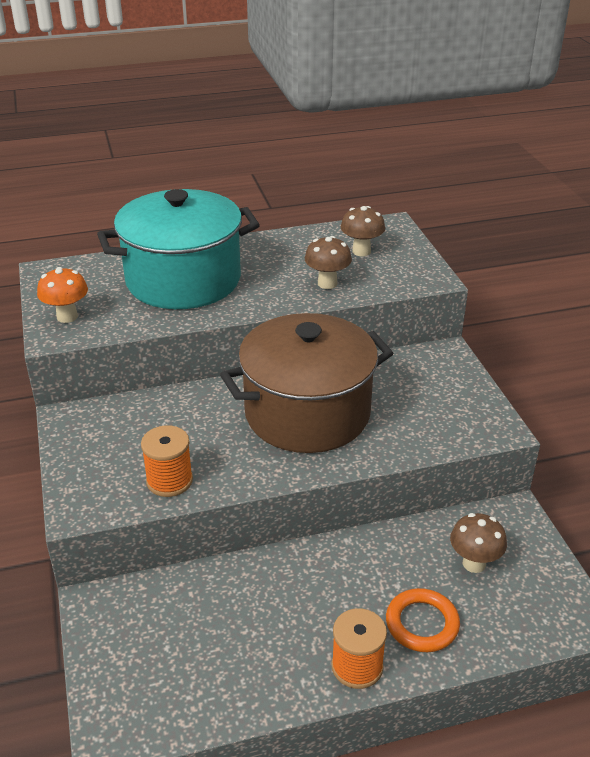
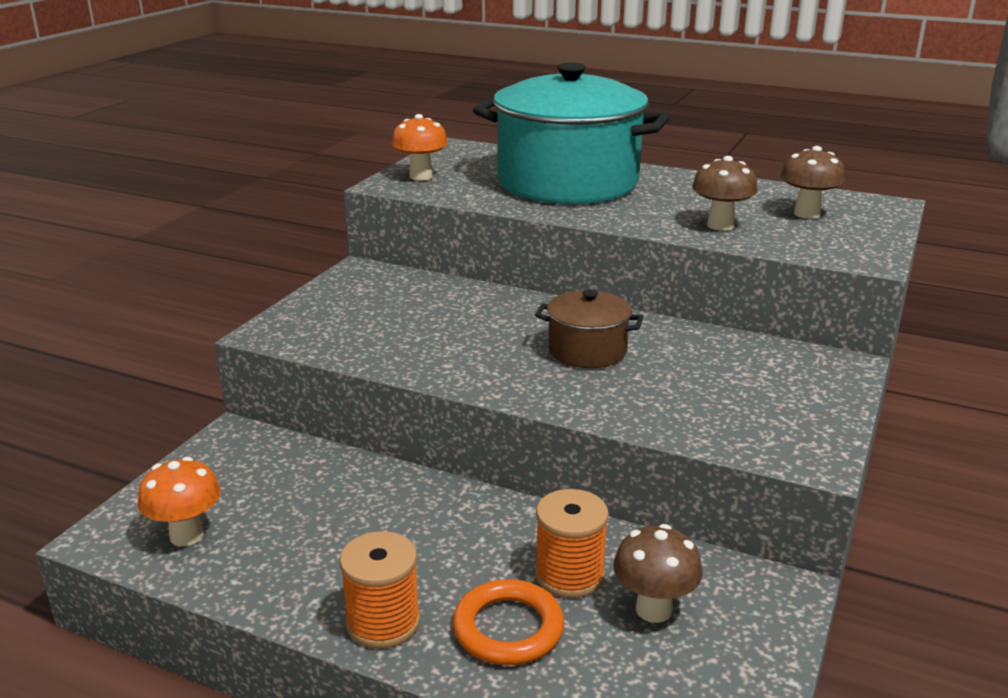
camera: 40 degrees right, 10 degrees down
orange spool [141,425,193,497] -> orange spool moved to [535,489,609,598]
brown pot [220,313,393,453] -> brown pot [535,289,643,368], size x0.46
none -> orange mushroom [138,457,221,546]

